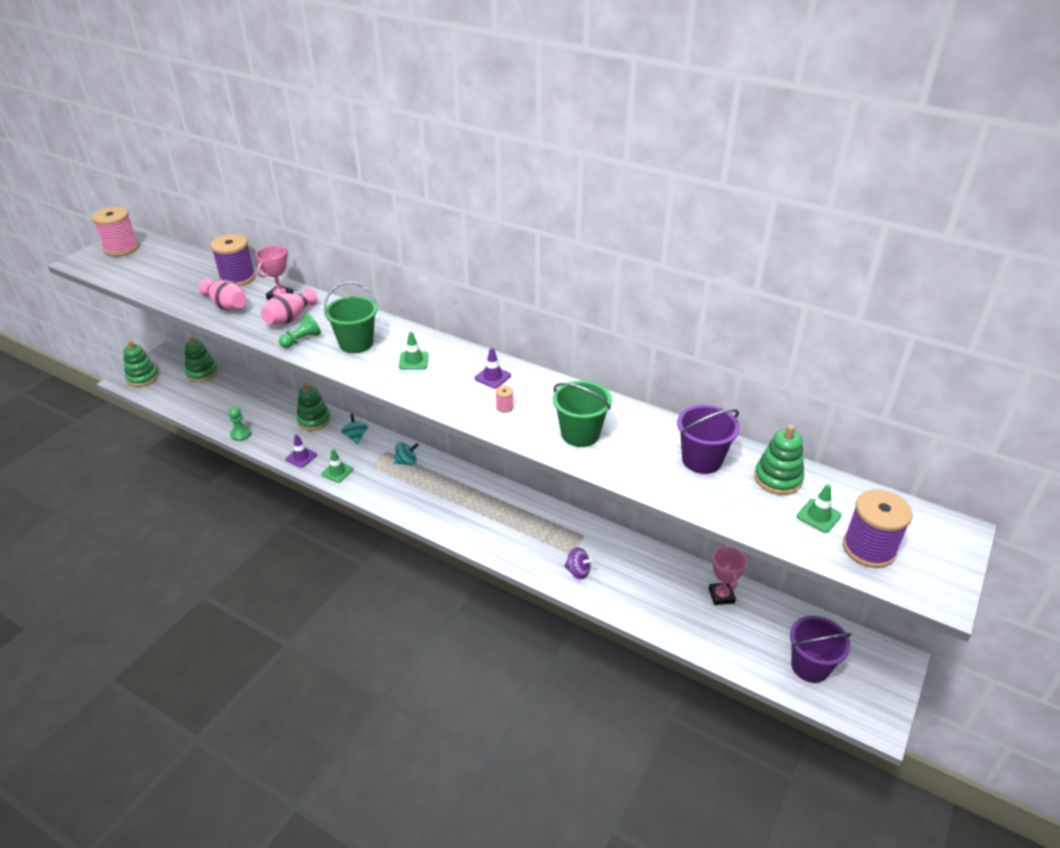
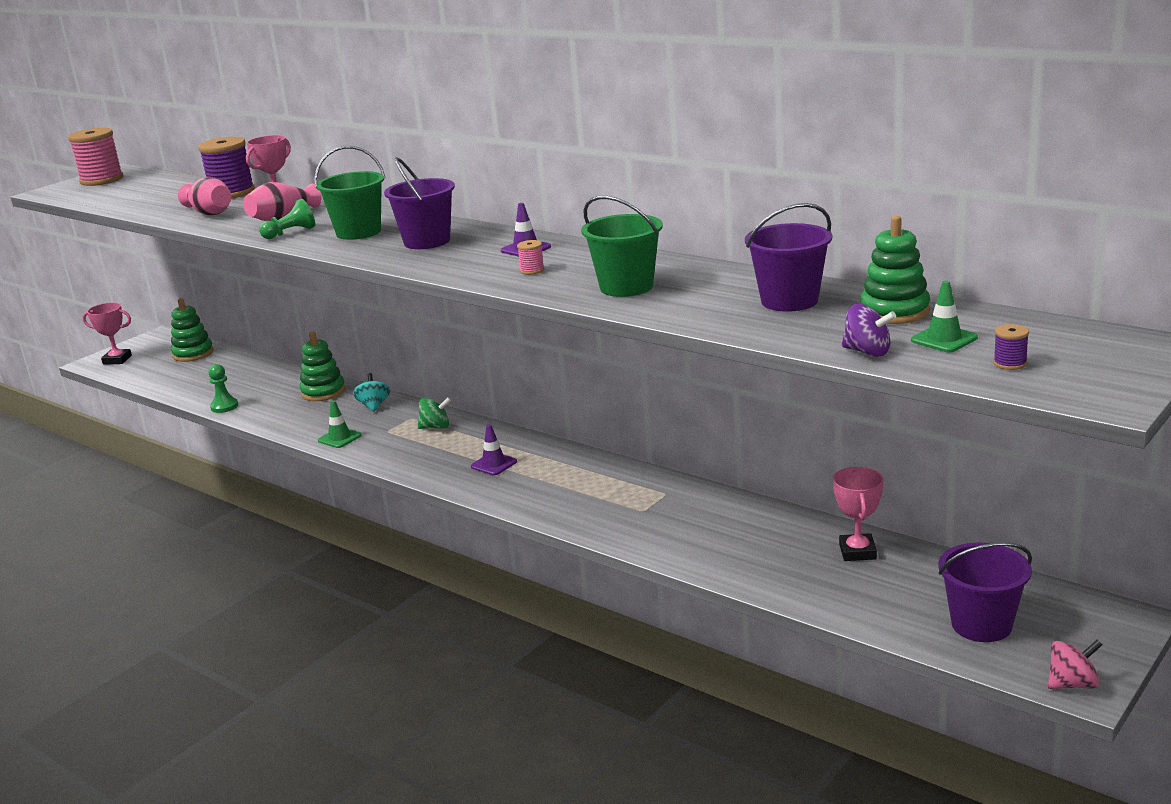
camera: 10 degrees right, 15 degrees down
green stacking toy [123,340,158,387] -> pink trophy [82,303,132,365]
purple traffic cone [285,434,317,468] -> purple traffic cone moved to [471,424,517,475]
turquoise spinning top [394,442,419,465] -> green spinning top [418,397,451,429]
green traffic cone [399,332,429,369] -> purple bucket [384,157,455,249]
purple spinning top [565,547,594,579] -> purple spinning top moved to [842,304,896,357]
purple spool [843,490,912,568] -> purple spool [993,324,1029,370], size x0.42
none -> pink spinning top [1048,640,1102,689]

